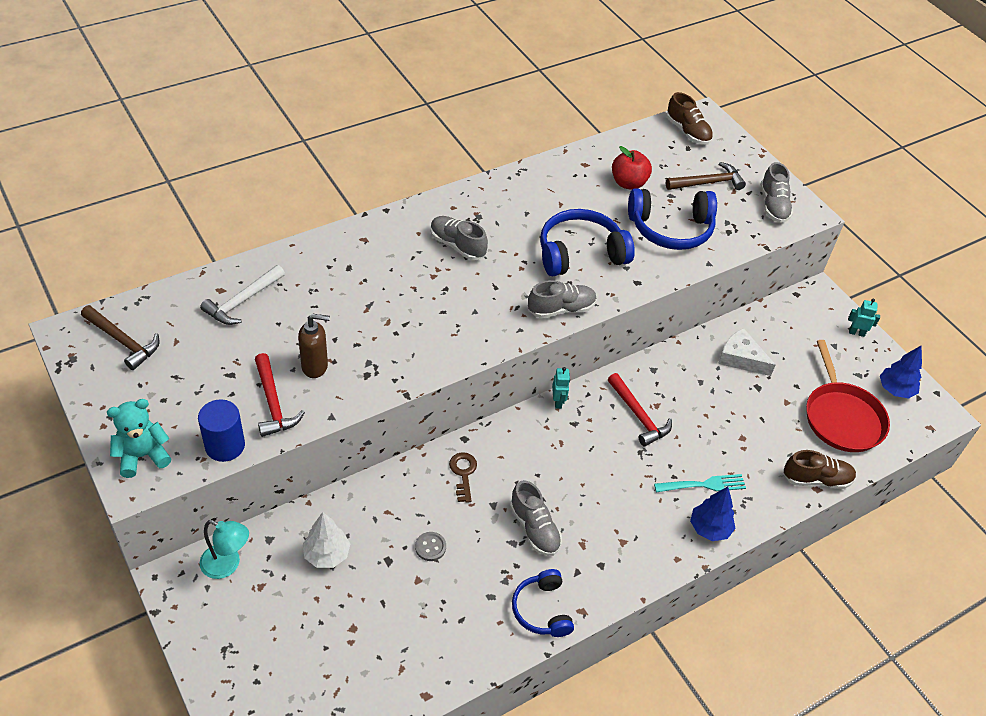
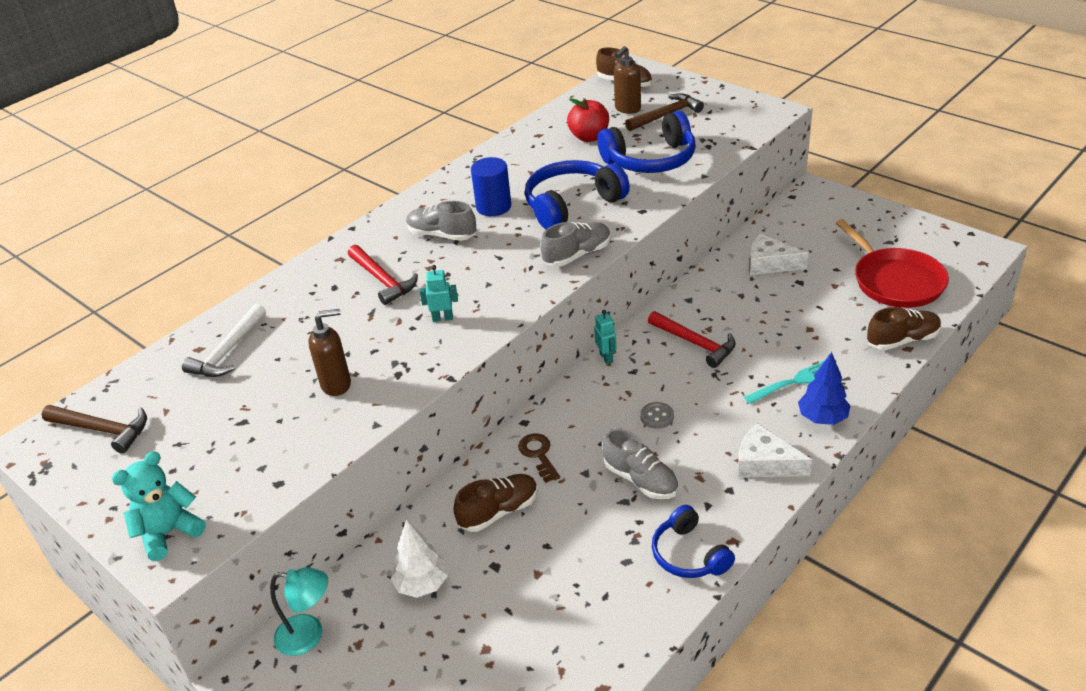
camera: 10 degrees left, 10 degrees down
blue cylinder [198,400,245,462] -> blue cylinder moved to [471,157,511,216]
red hammer [255,353,305,437] -> red hammer moved to [348,245,418,305]
grey button [415,532,446,561] -> grey button moved to [640,402,674,429]
grey shoe [760,162,793,223] -> none
turquoise robot [848,299,880,337] -> turquoise robot moved to [420,265,458,322]
blue tree [880,346,922,398] -> none
none -> brown shoe [453,474,538,532]
none -> brown soap dispenser [614,46,641,114]
none -> white cheese [738,423,812,477]

